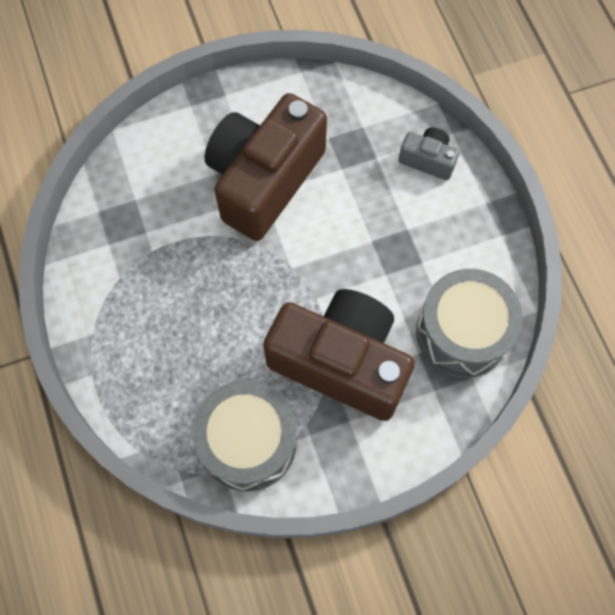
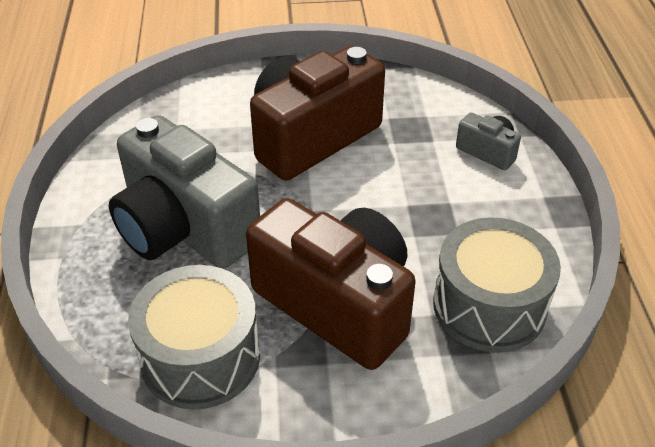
camera: 15 degrees right, 25 degrees down
none -> grey camera [109,115,260,269]

